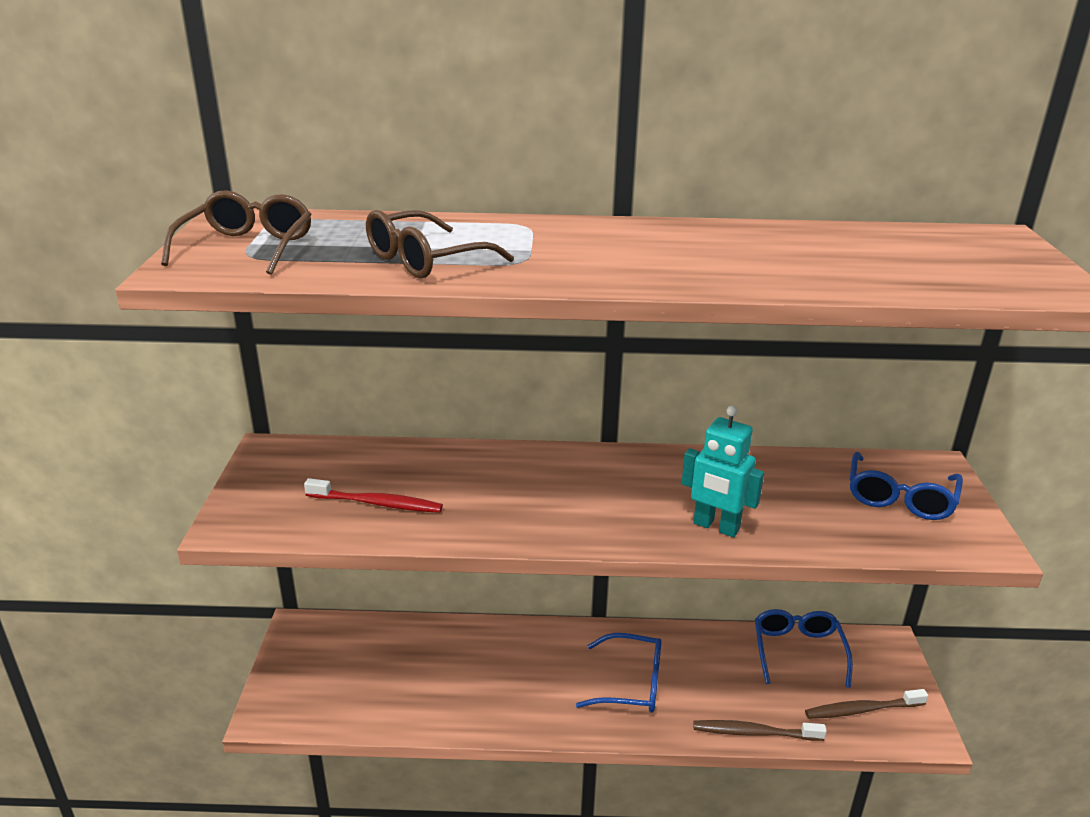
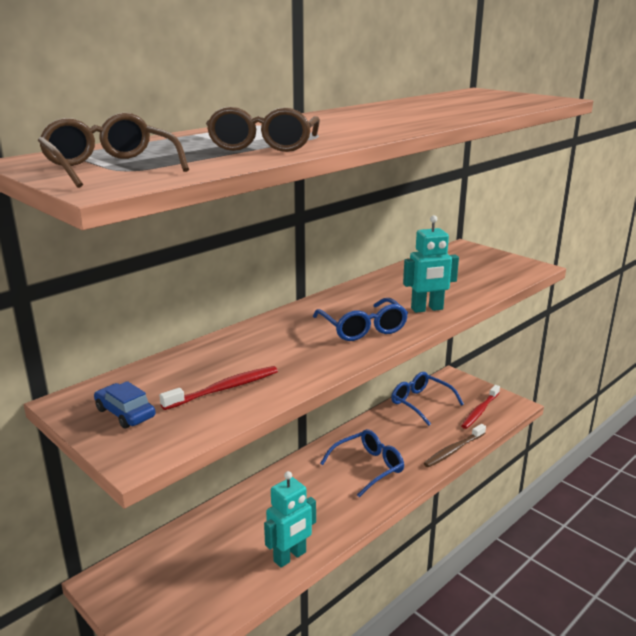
camera: 45 degrees left, 5 degrees down
brown toothbrush [805,689,928,719] -> red toothbrush [461,385,500,429]
blue glasses [850,452,963,520] -> blue glasses moved to [313,298,408,341]
none -> blue car [94,381,156,429]
none -> turquoise robot [264,471,316,568]

